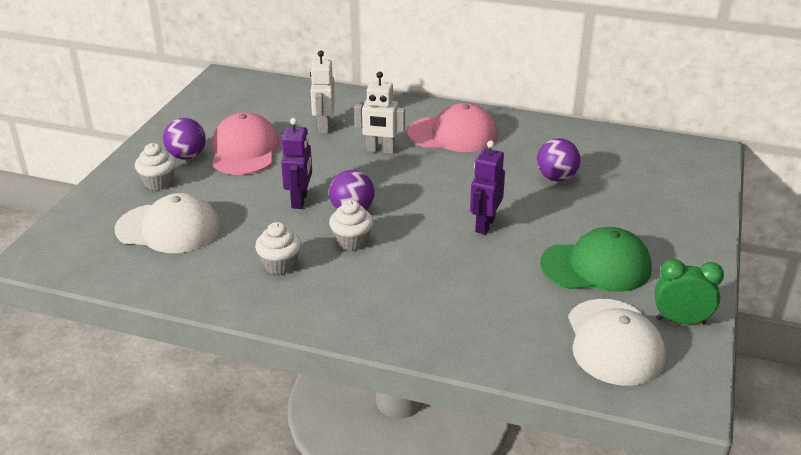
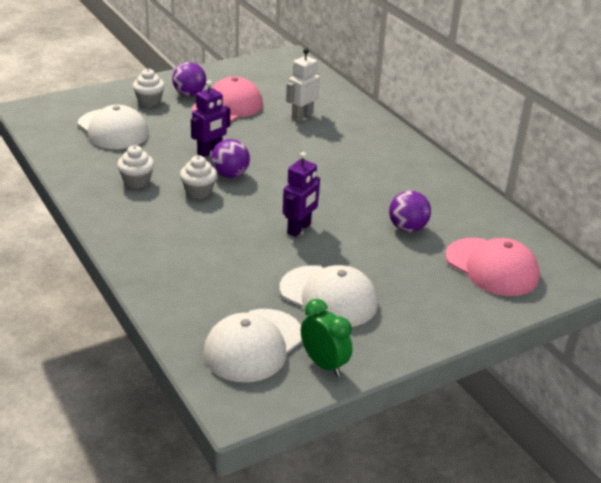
camera: 40 degrees right, 0 degrees up
white robot [354,72,405,154] -> none
pink cap [407,103,498,152] -> pink cap moved to [446,238,540,296]
purple robot [470,140,505,234] -> purple robot turned 150 degrees clockwise [283,152,320,237]
green cap [540,227,652,292] -> white cap [280,265,378,327]

